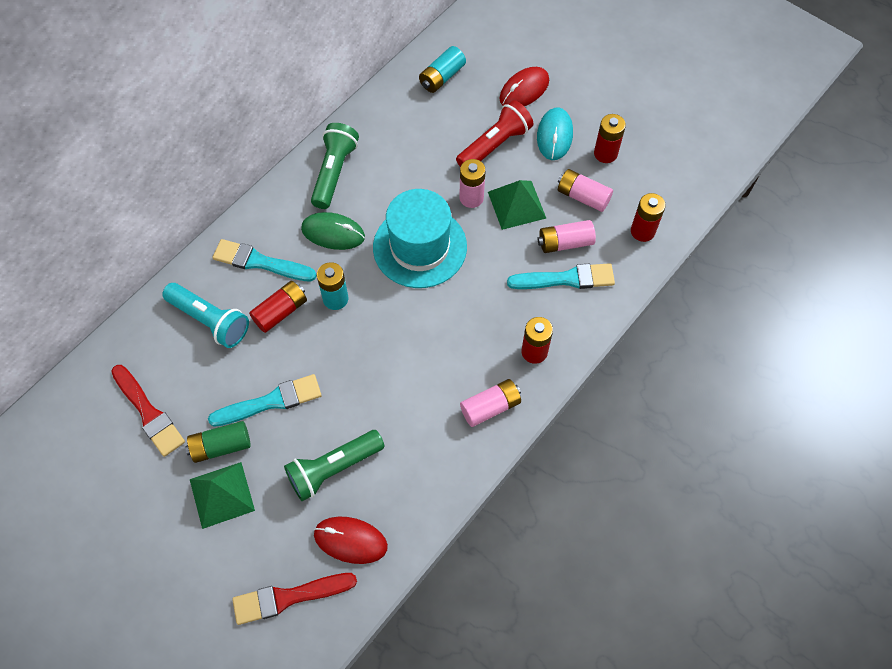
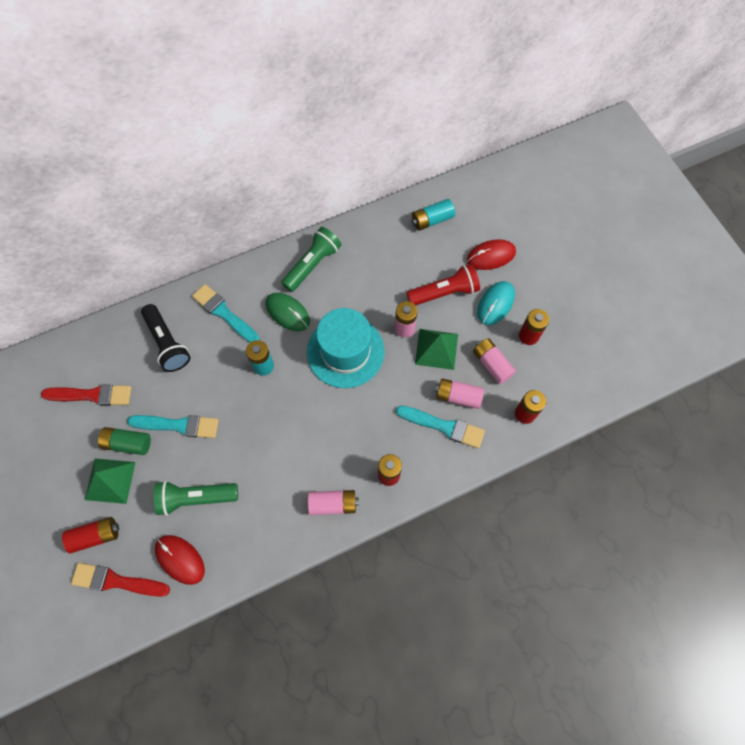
camera: 25 degrees right, 5 degrees up
red brush [111,365,185,457] -> red brush turned 75 degrees counterclockwise [41,384,131,406]
turquoise flashlight [162,283,249,348] -> black flashlight [141,304,190,372]
red battery [249,281,307,333] -> red battery moved to [62,517,119,554]

